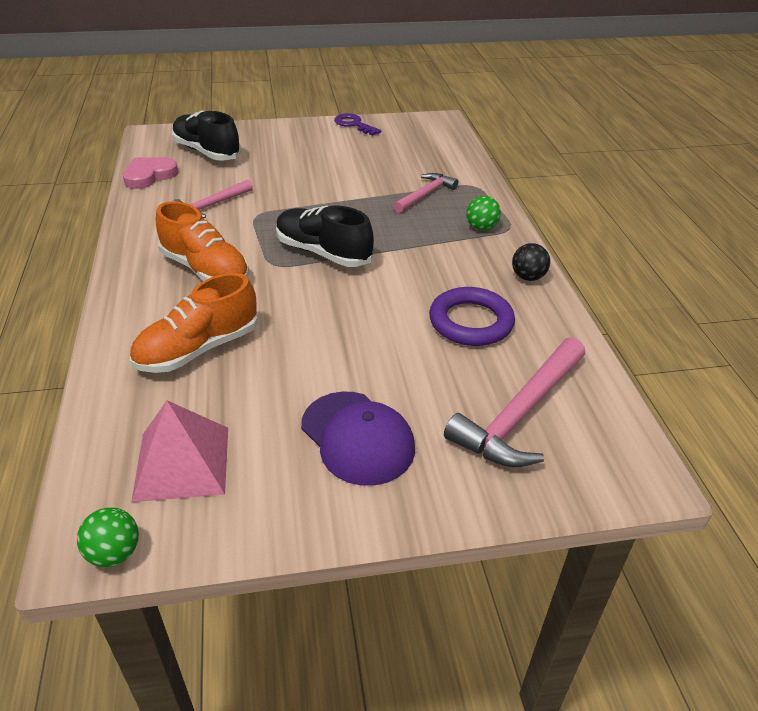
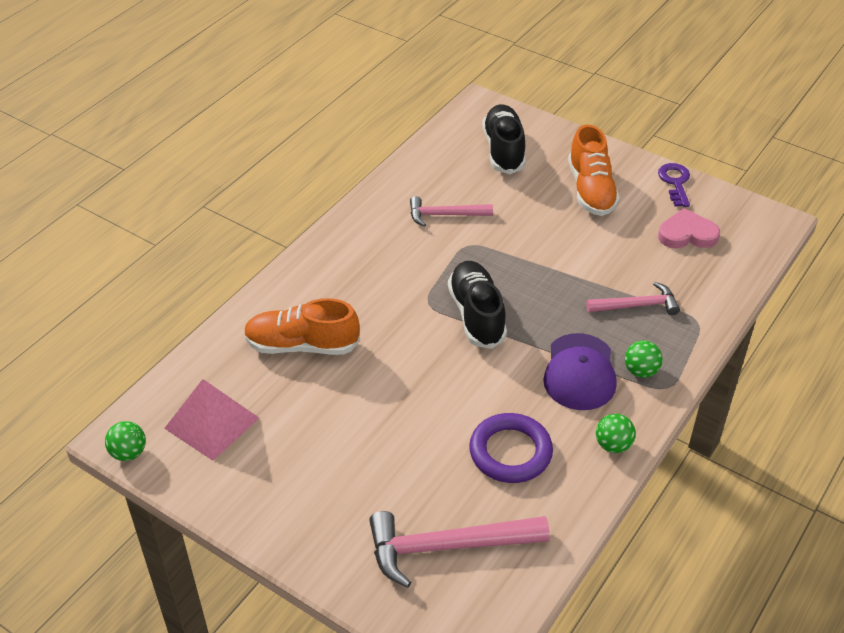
camera: 45 degrees right, 5 degrees up
pink heart [123,157,178,189] -> pink heart moved to [658,208,720,248]
orange shoe [156,201,249,281] -> orange shoe moved to [568,125,620,216]
purple cap [301,392,415,486] -> purple cap moved to [543,333,617,410]
black ball [512,243,550,281] -> green ball [596,414,636,453]

